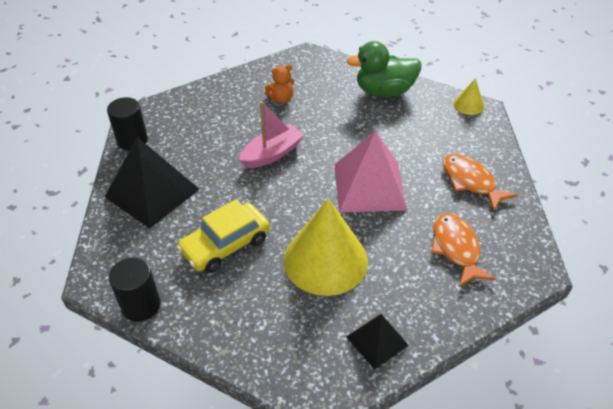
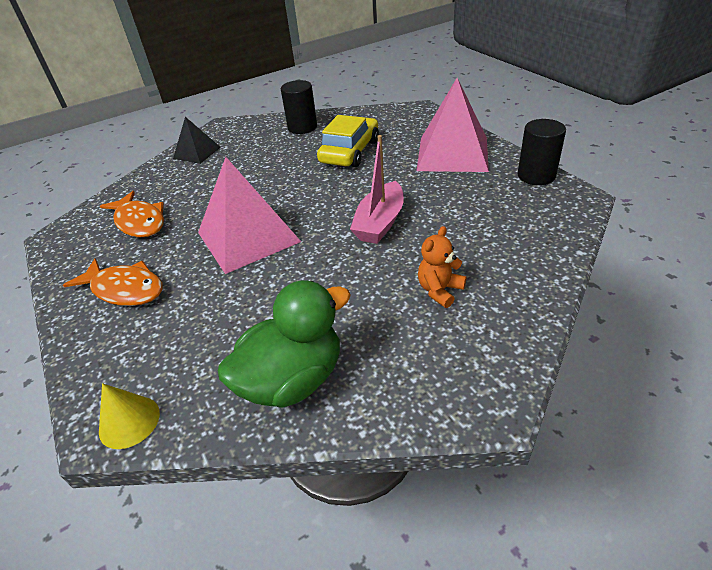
camera: 155 degrees right, 5 degrees down
black pyramid [105,137,199,229] -> pink pyramid [417,78,489,172]
black cylinder [109,257,160,322] -> black cylinder moved to [281,80,317,134]
yellow cone [284,198,368,296] -> none

